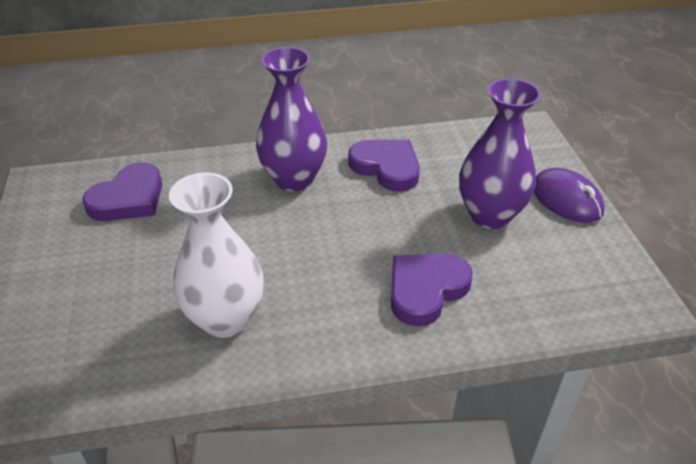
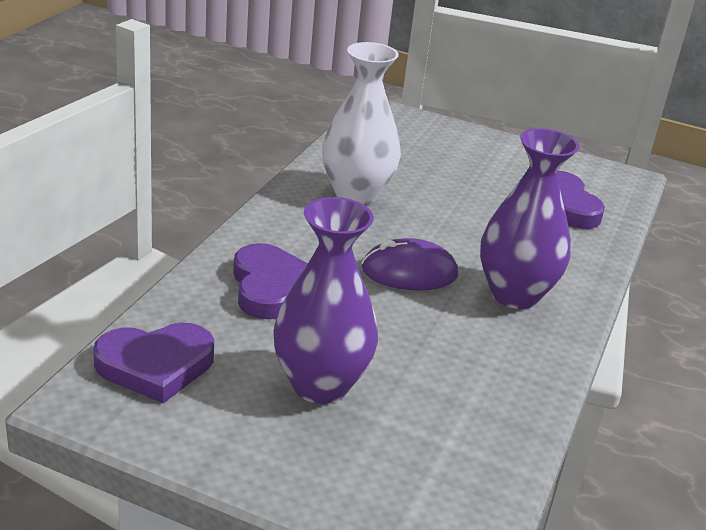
camera: 120 degrees right, 10 degrees down
purple heart [348,140,420,192] -> purple heart moved to [93,323,214,403]
purple mouse [534,168,605,223] -> purple mouse moved to [362,238,458,290]

